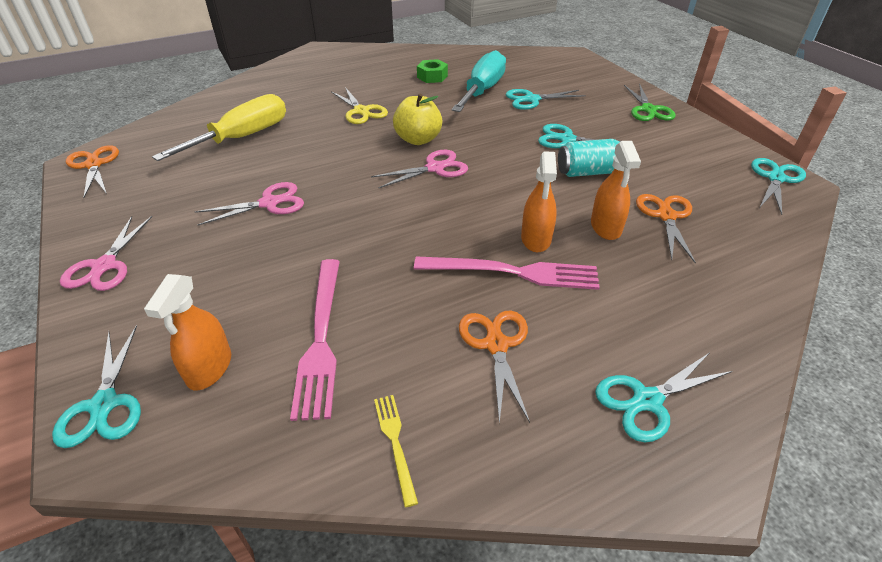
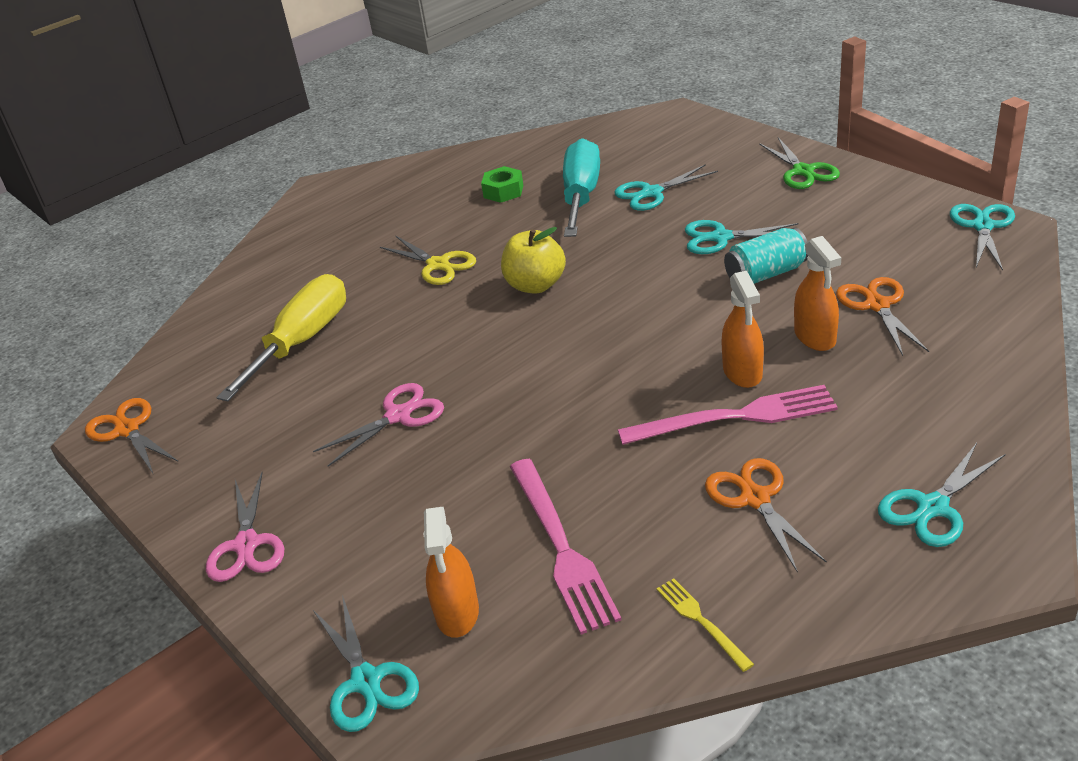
camera: 10 degrees left, 5 degrees down
pink scissors [371,150,468,188] -> none

